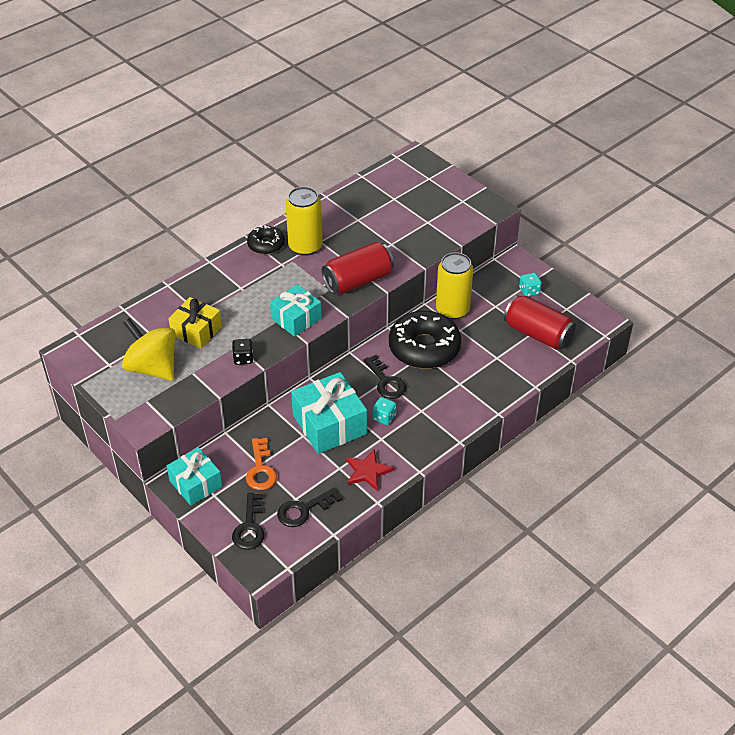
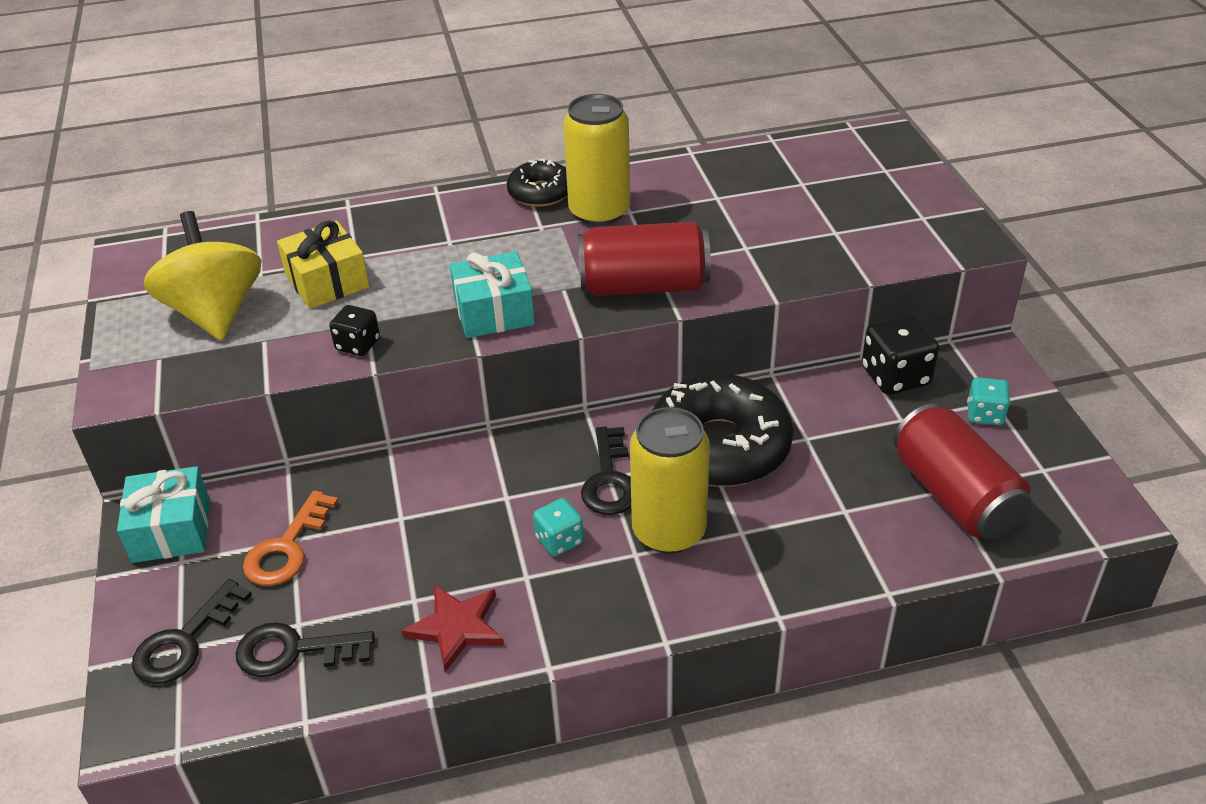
camera: 30 degrees right, 5 degrees down
turquoise gift [291,372,367,454] -> none
yellow can [436,252,473,320] -> yellow can moved to [630,407,710,554]
none -> black dice [862,315,939,395]

